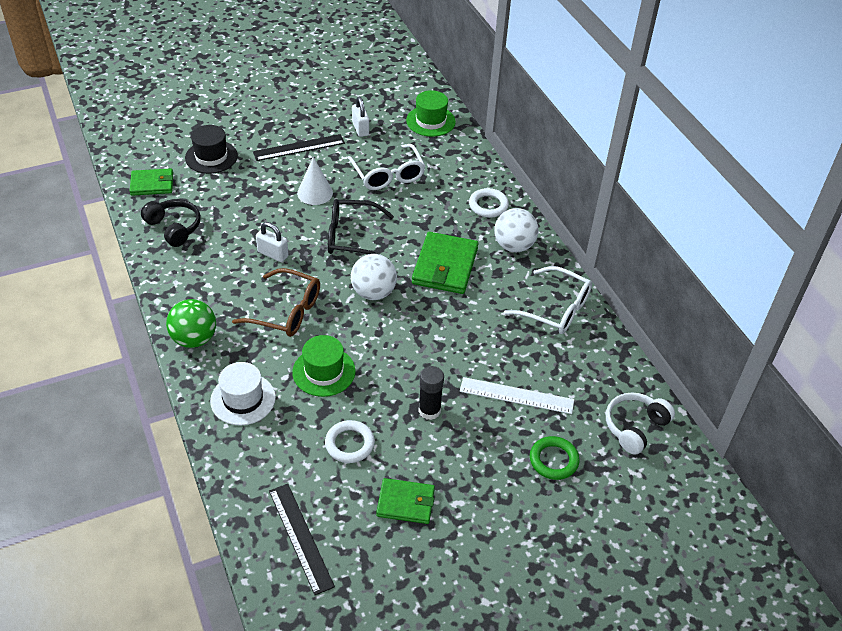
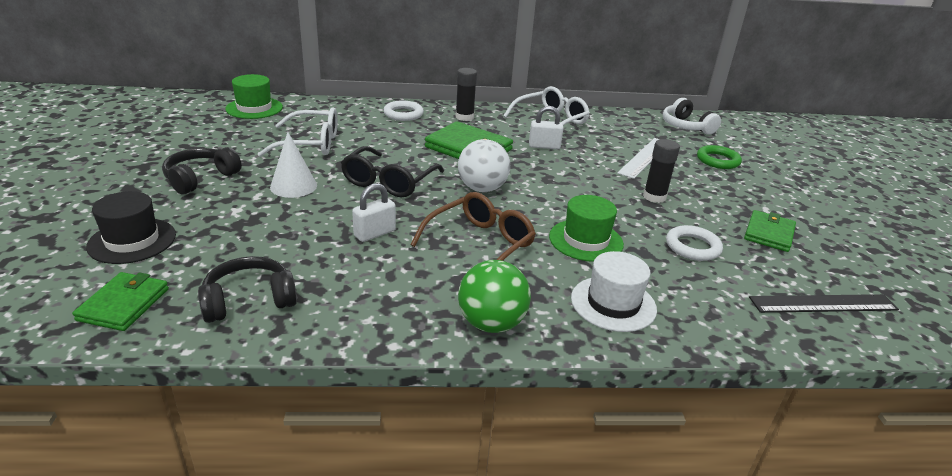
camera: 70 degrees left, 15 degrees down
black ruler [253,134,345,161] -> black headphones [162,147,242,194]
white padlock [352,97,369,137] -> white padlock moved to [529,106,564,149]
white ball [494,208,538,252] -> black glue stick [456,68,477,121]

